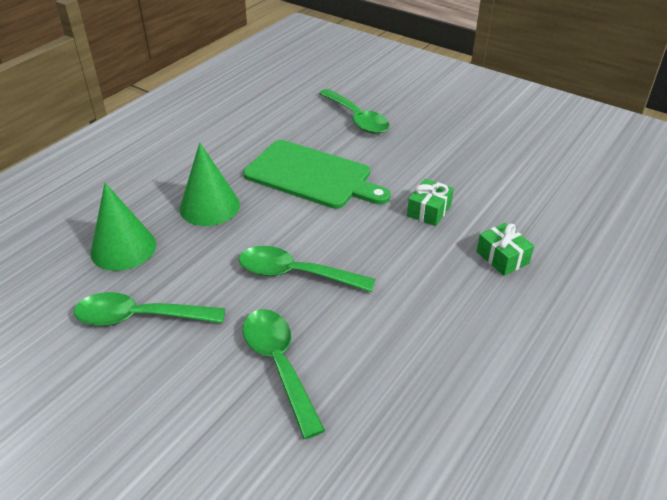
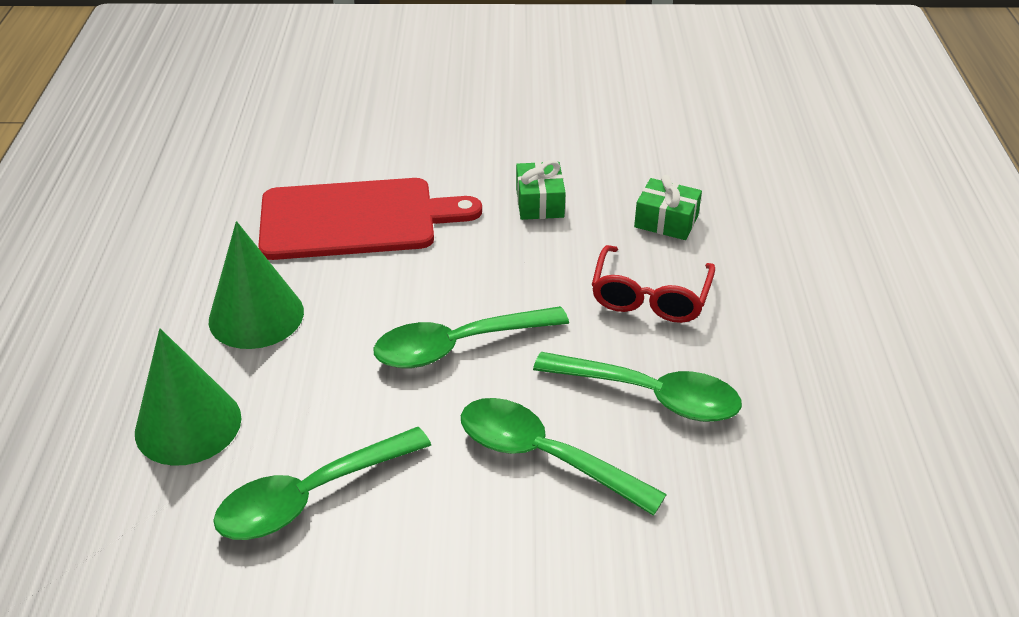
camera: 35 degrees left, 0 degrees up
green cutting board [243,140,391,209] -> red cutting board [258,178,482,260]
green spoon [319,89,390,134] -> green spoon moved to [533,352,742,422]
none -> red glasses [592,245,715,323]

